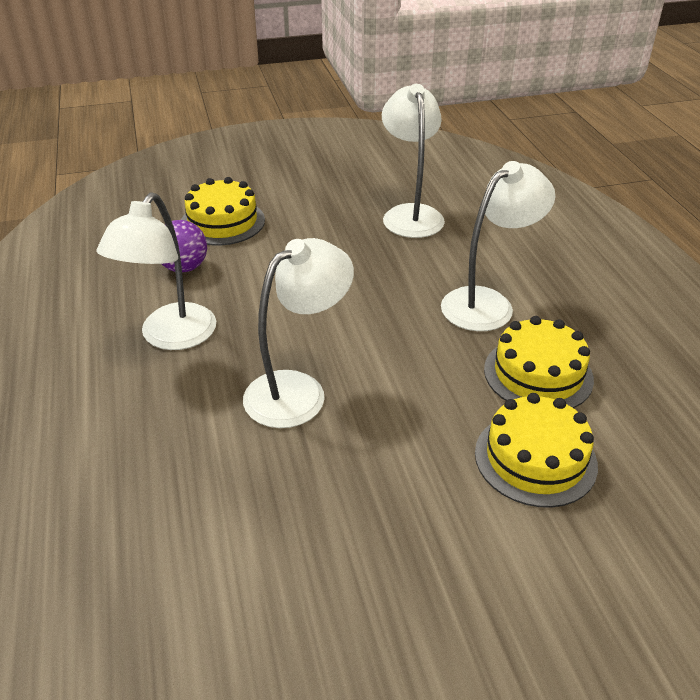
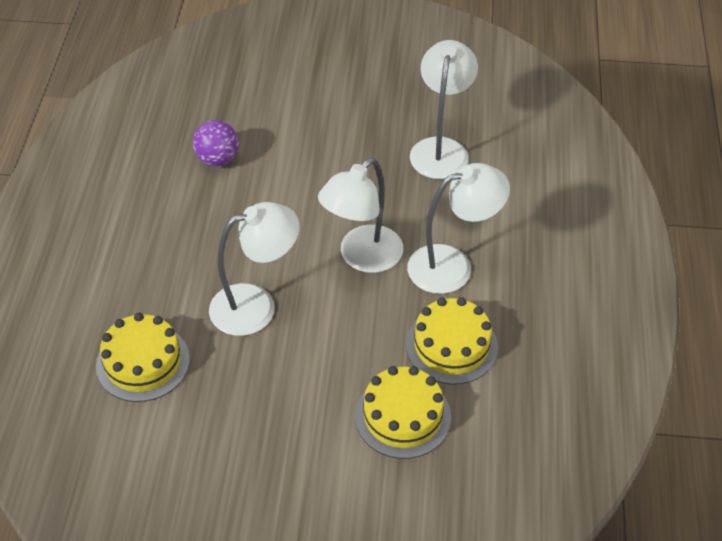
camera: 20 degrees right, 10 degrees up
white lamp [96,192,216,350] -> white lamp moved to [318,158,403,273]
yellow cake [181,177,265,245] -> yellow cake moved to [96,312,190,402]

